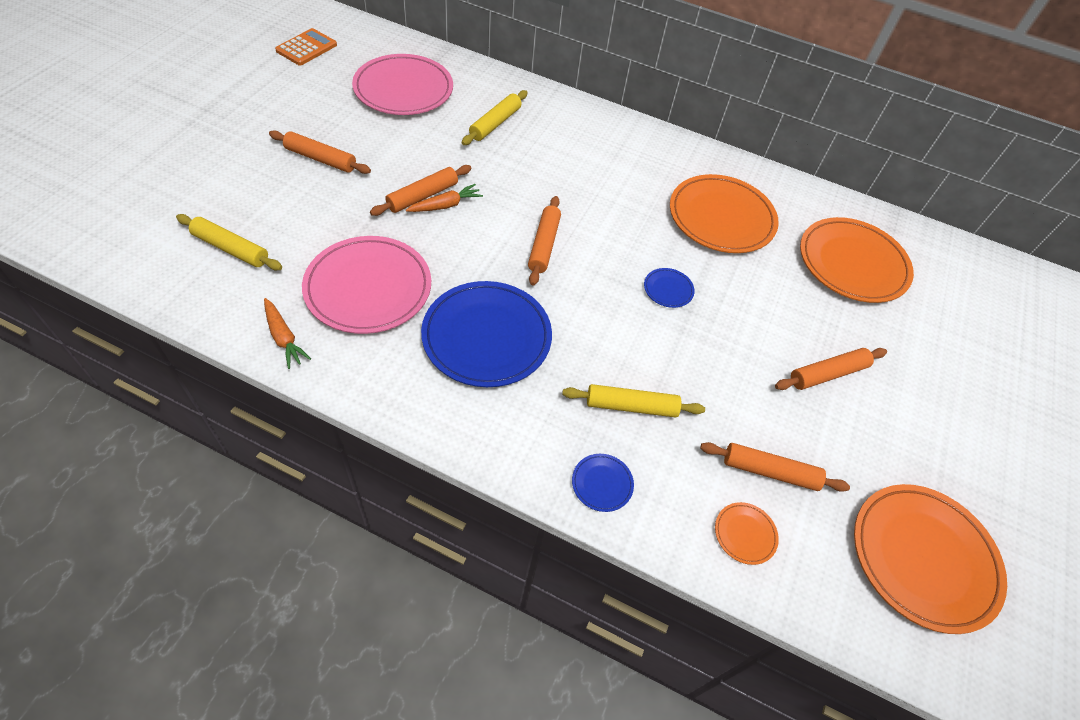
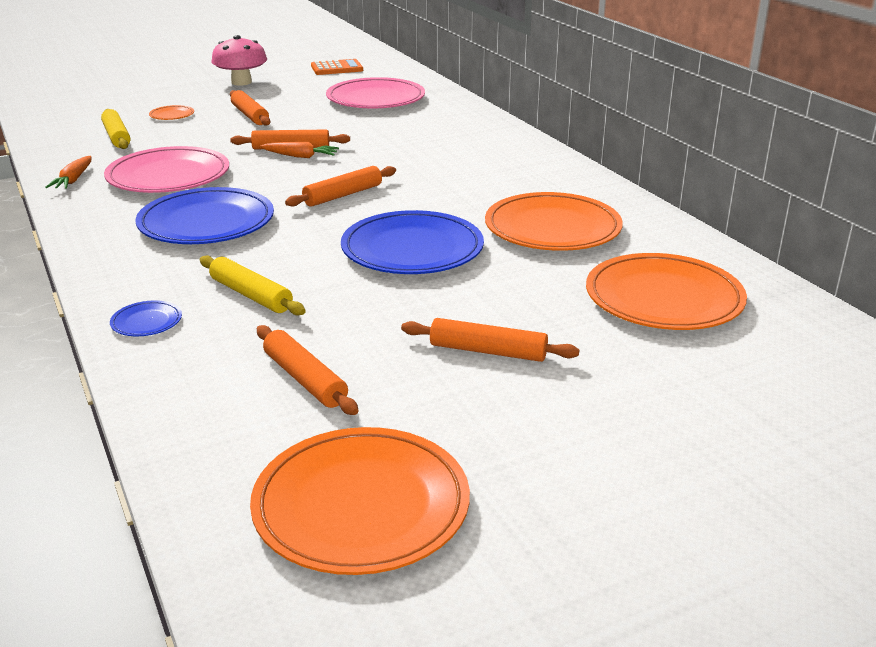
camera: 45 degrees right, 25 degrees down
yellow rolling pin [462,90,528,145] -> none
blue plate [644,268,695,308] -> blue plate [341,210,484,274], size x2.34
orange plate [715,502,779,565] -> orange plate moved to [149,105,194,120]
none -> pink mushroom [211,35,267,86]

